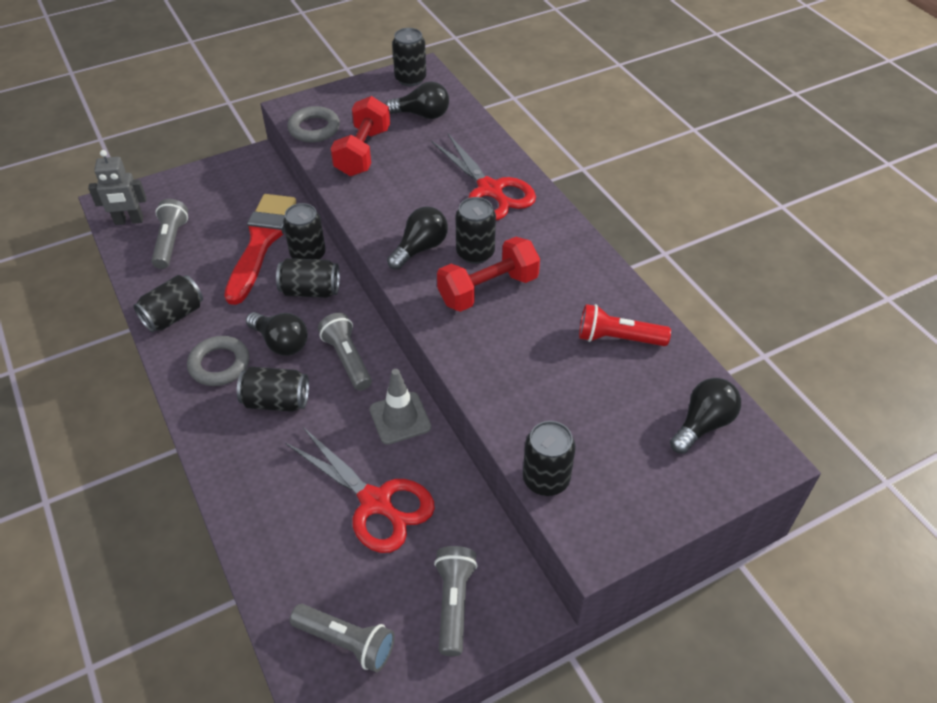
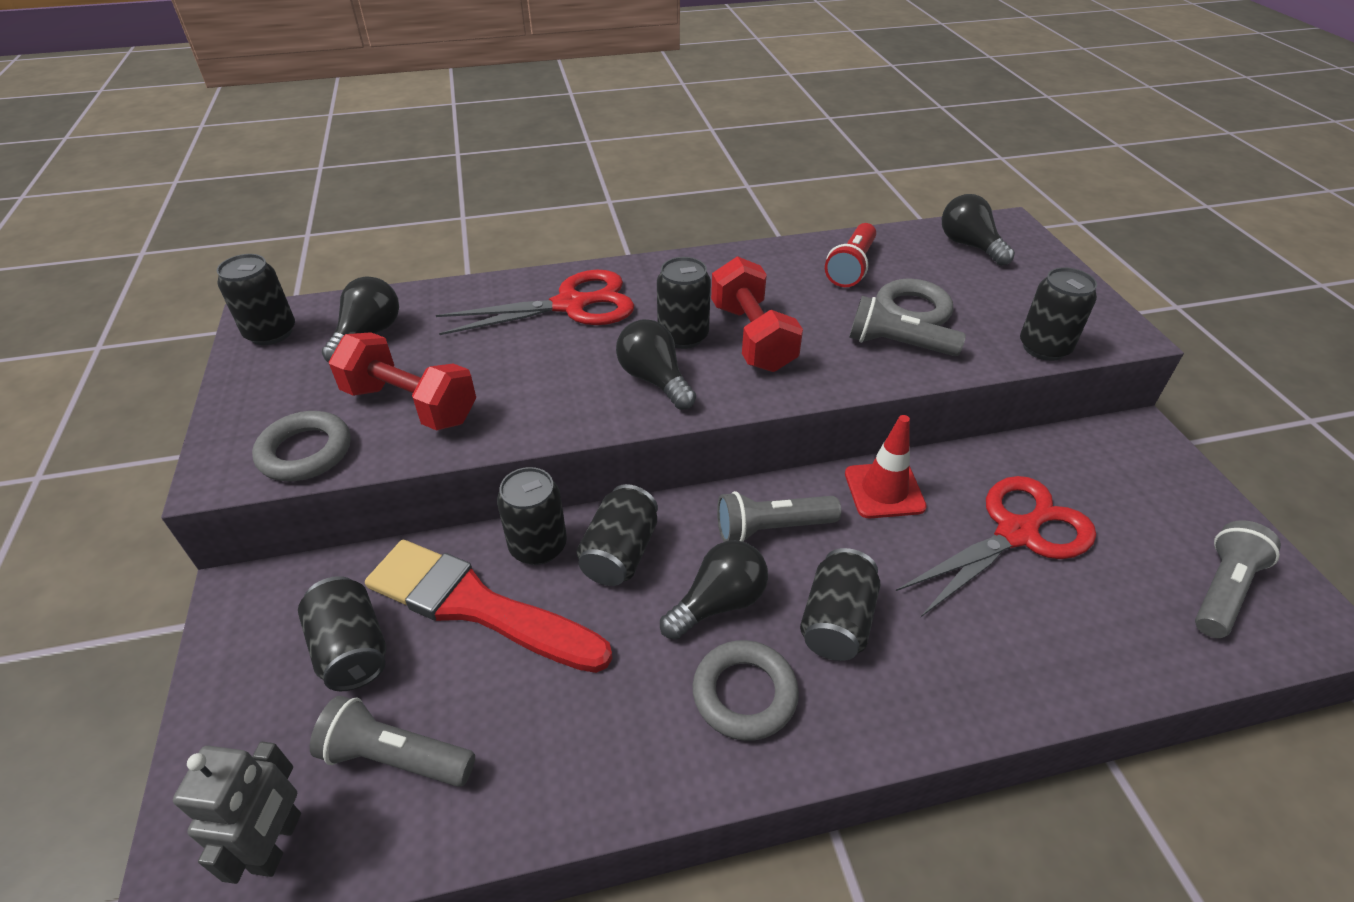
camera: 75 degrees left, 5 degrees down
black can [133,275,203,332] -> black can moved to [298,576,386,691]
grey traffic cone [369,369,431,445] -> red traffic cone [845,415,927,518]
grey flashlight [434,546,478,656] -> grey flashlight moved to [849,296,966,356]
none -> grey ring [876,279,953,326]

